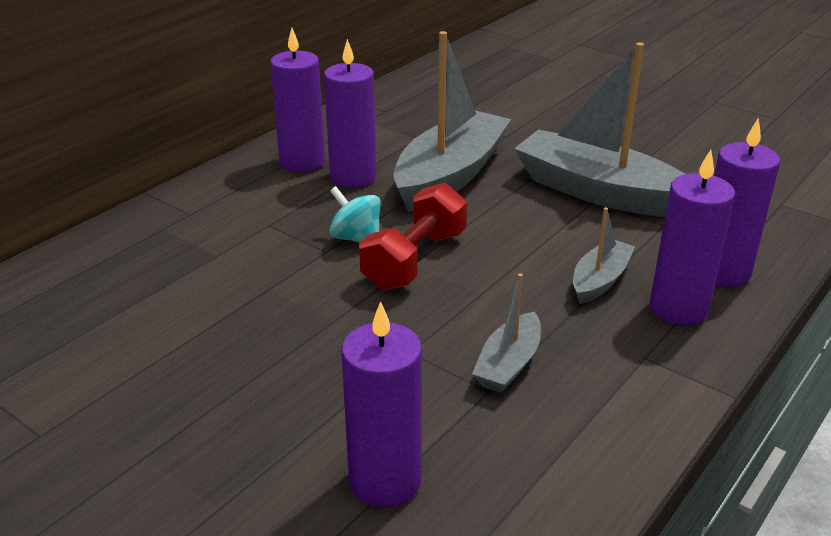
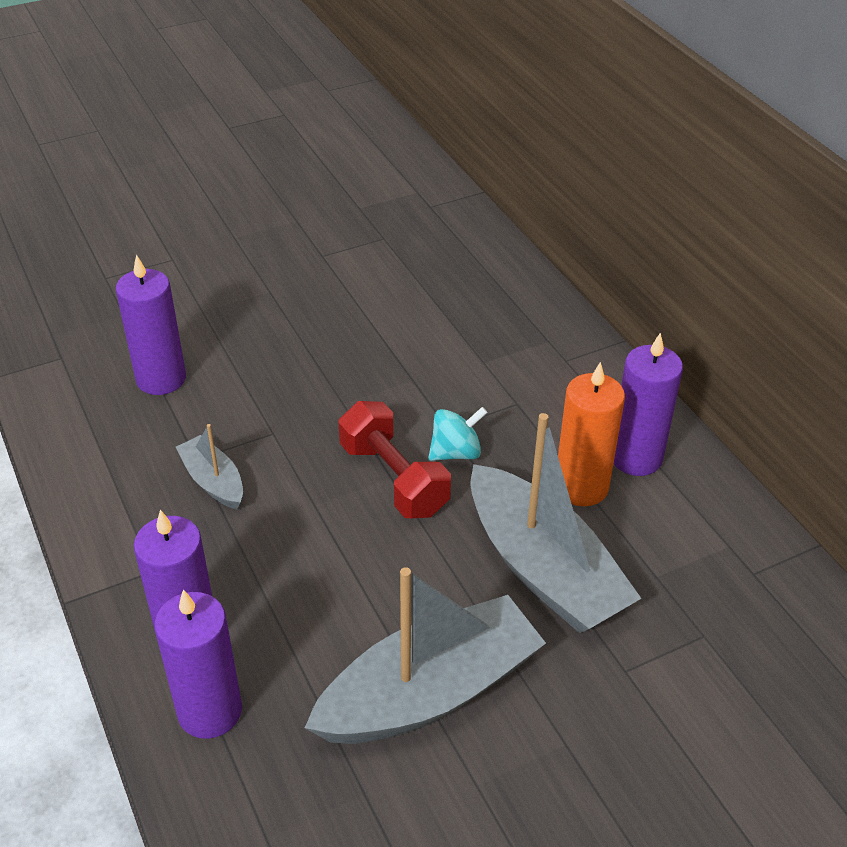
camera: 115 degrees right, 10 degrees up
purple candle [324,39,376,188] -> orange candle [558,362,625,507]
grey boat [573,207,635,304] -> none

